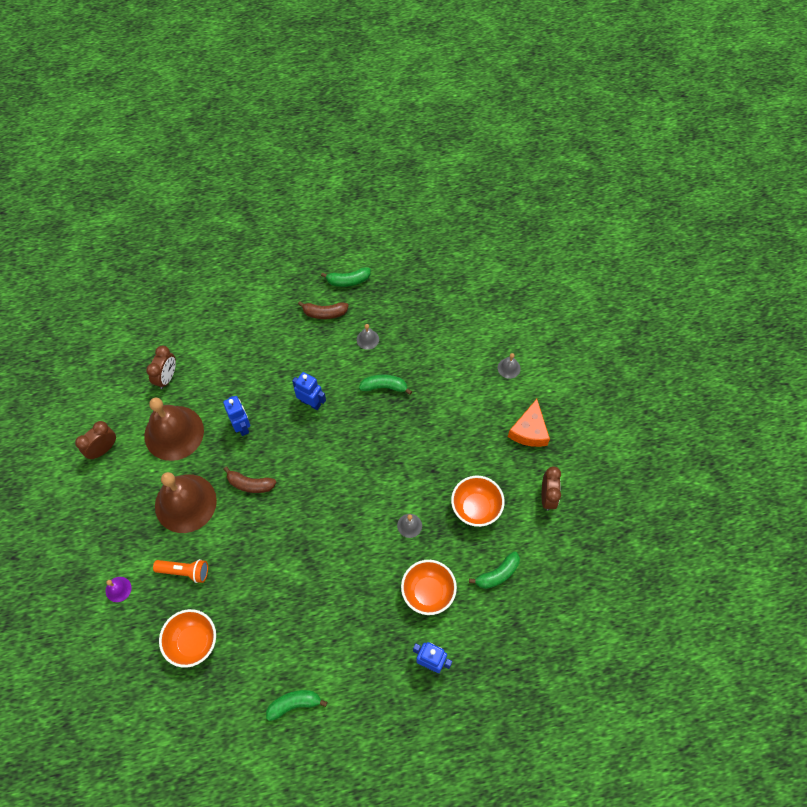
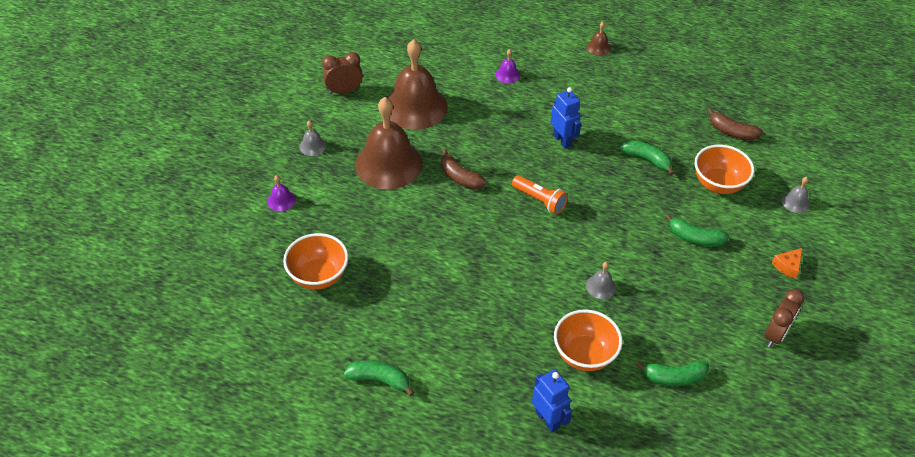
camera: 30 degrees right, 15 degrees down
brown clock [146,346,176,389] -> none
orange flashlight [153,559,208,583] -> orange flashlight moved to [512,175,568,215]
blue robot [223,396,250,436] -> none
brown banana [298,301,349,319] -> brown banana moved to [707,108,763,140]
green banana [321,267,371,287] -> green banana moved to [665,214,729,247]
grey bell [357,324,379,350] -> grey bell moved to [299,120,326,156]
orange bowl [451,476,505,527] -> orange bowl moved to [695,145,754,194]
orange cheese [508,399,550,447] -> orange cheese [772,248,802,279], size x0.56
none -> purple bell [495,49,520,83]
none -> brown bell [587,22,611,56]

